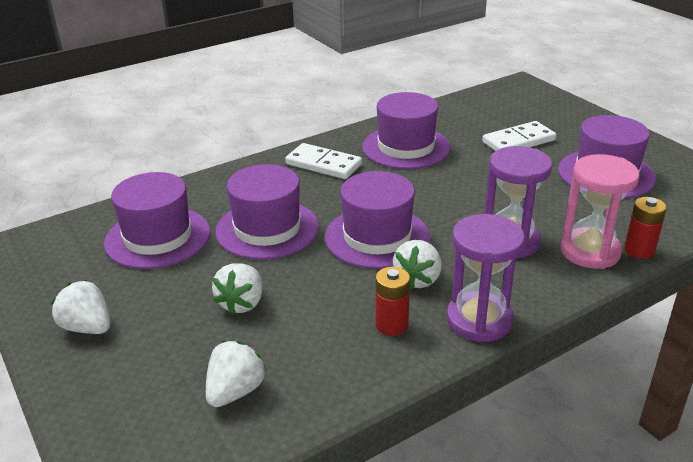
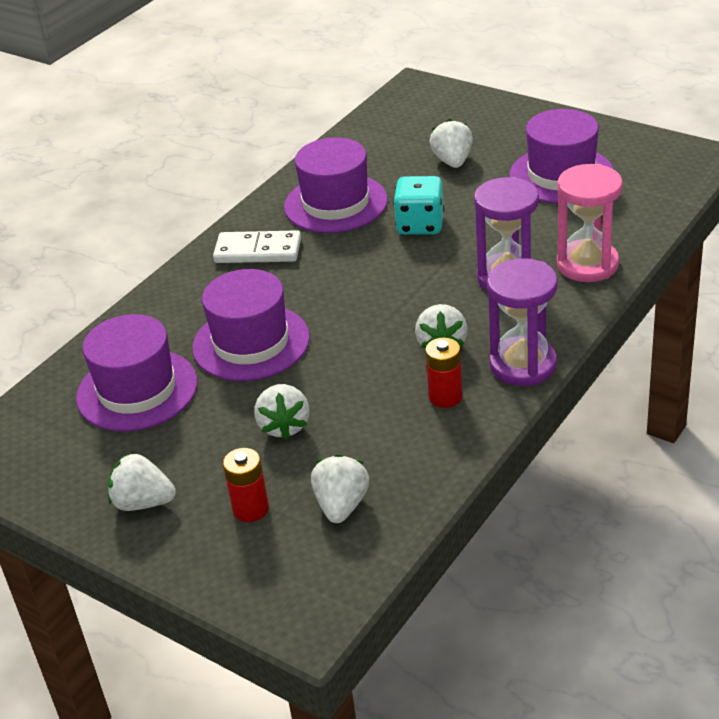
camera: 20 degrees left, 5 degrees up
purple hat [325,171,430,269] -> none
white domino [482,121,556,151] -> white strawberry [429,119,473,168]
red battery [624,197,667,259] -> red battery moved to [223,448,269,522]
none -> turquoise dice [393,176,444,235]

